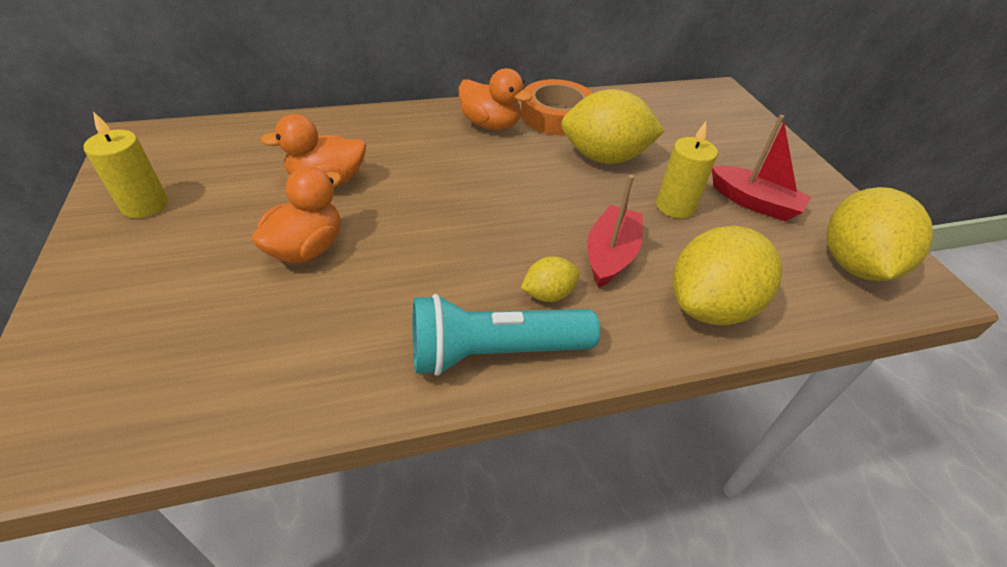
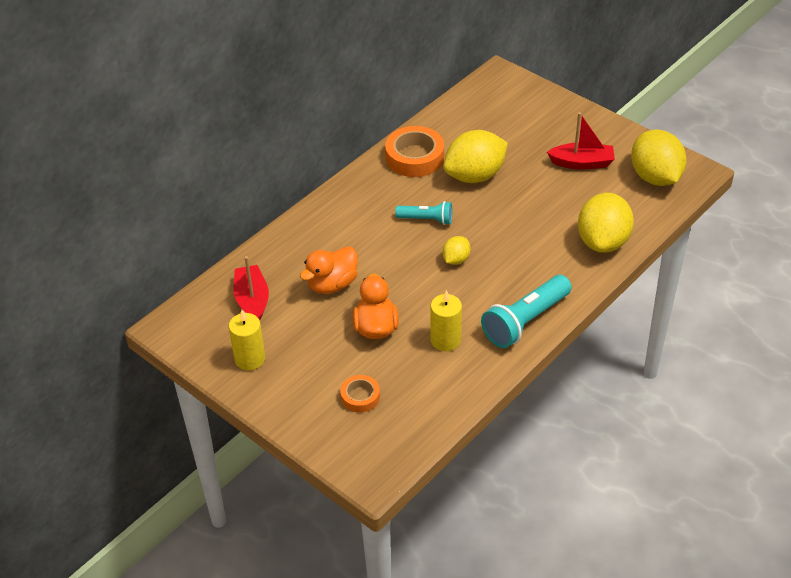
camera: 30 degrees left, 0 degrees up
orange duck [458,68,533,130] -> none
yellow lemon [521,256,580,302] -> yellow lemon moved to [442,236,471,265]
red boat [587,175,643,288] -> red boat moved to [233,256,269,320]
yellow candle [656,122,718,218] -> yellow candle moved to [430,290,462,351]
none -> orange tape [340,375,380,413]
none -> turquoise flashlight [395,201,452,225]

